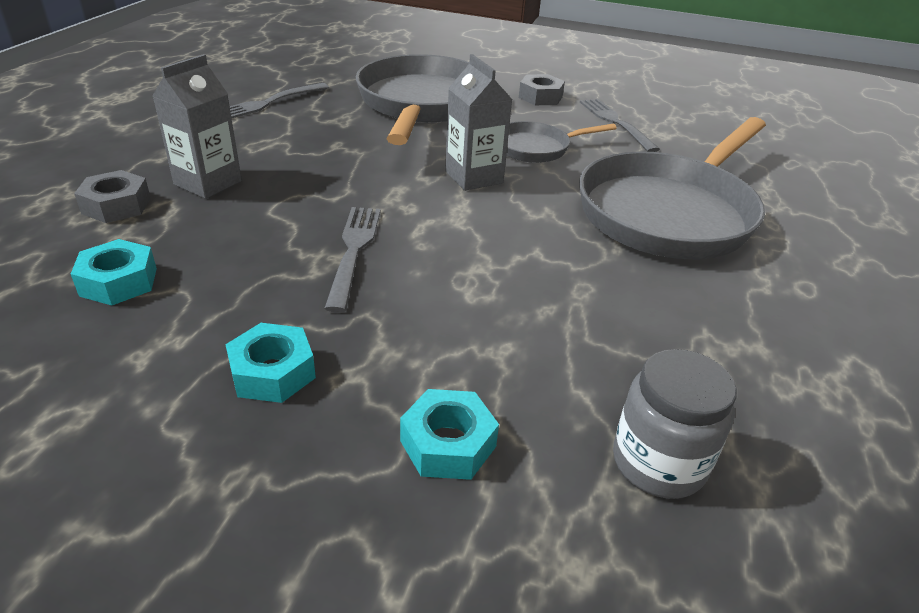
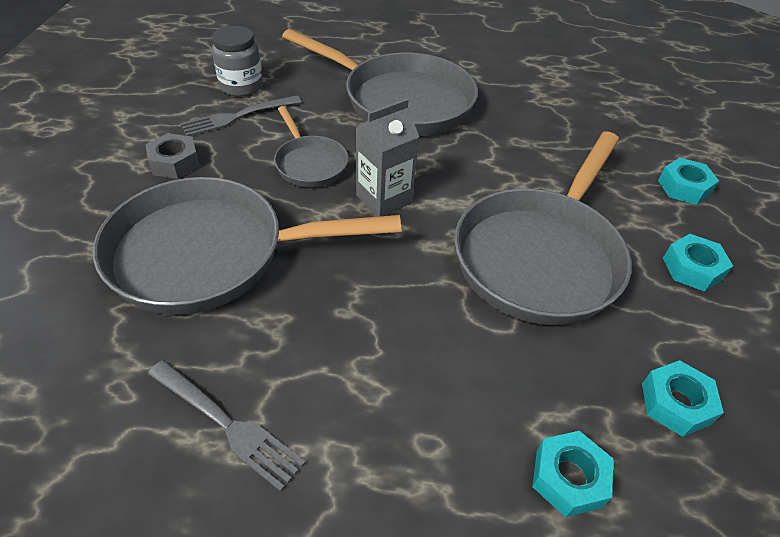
camera: 100 degrees left, 10 degrees up
grey nut [74,170,151,223] -> turquoise nut [532,431,613,517]
grey carton [153,54,242,199] -> none
grey fork [324,207,381,312] -> grey pan [454,132,632,325]
grey jar [613,349,737,499] -> grey jar moved to [212,26,263,97]

